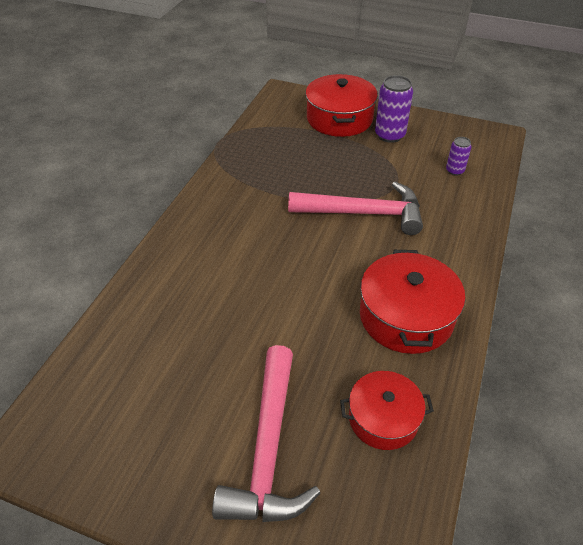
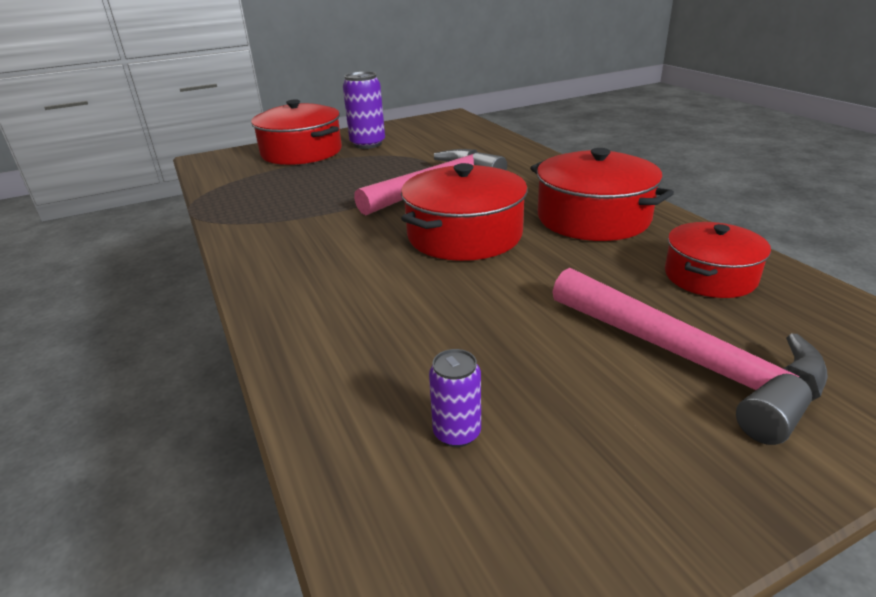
camera: 45 degrees left, 15 degrees down
purple can [446,137,471,176] -> purple can moved to [429,349,481,447]
none -> red pot [401,163,528,261]

